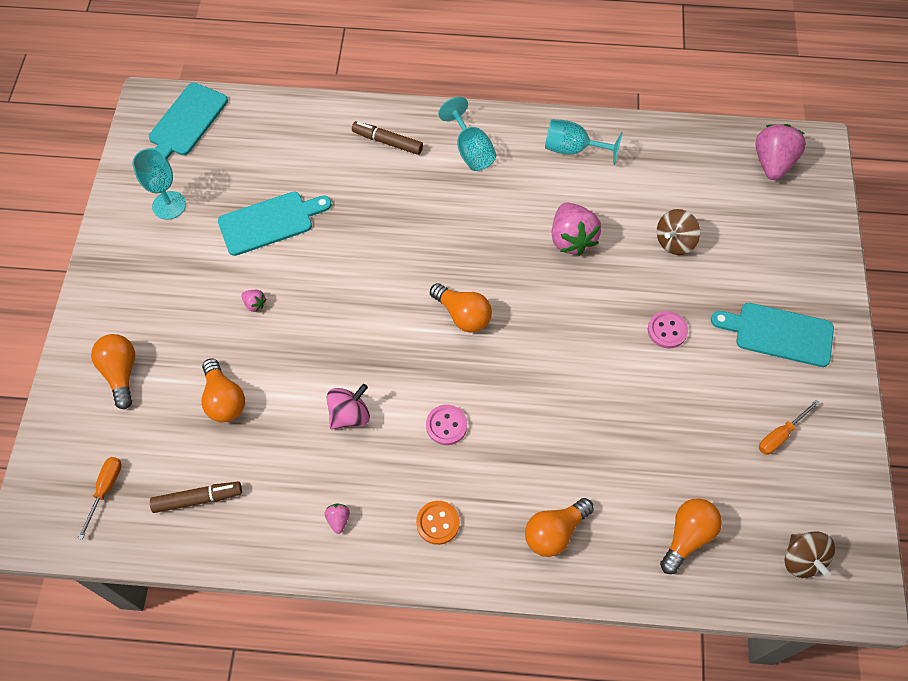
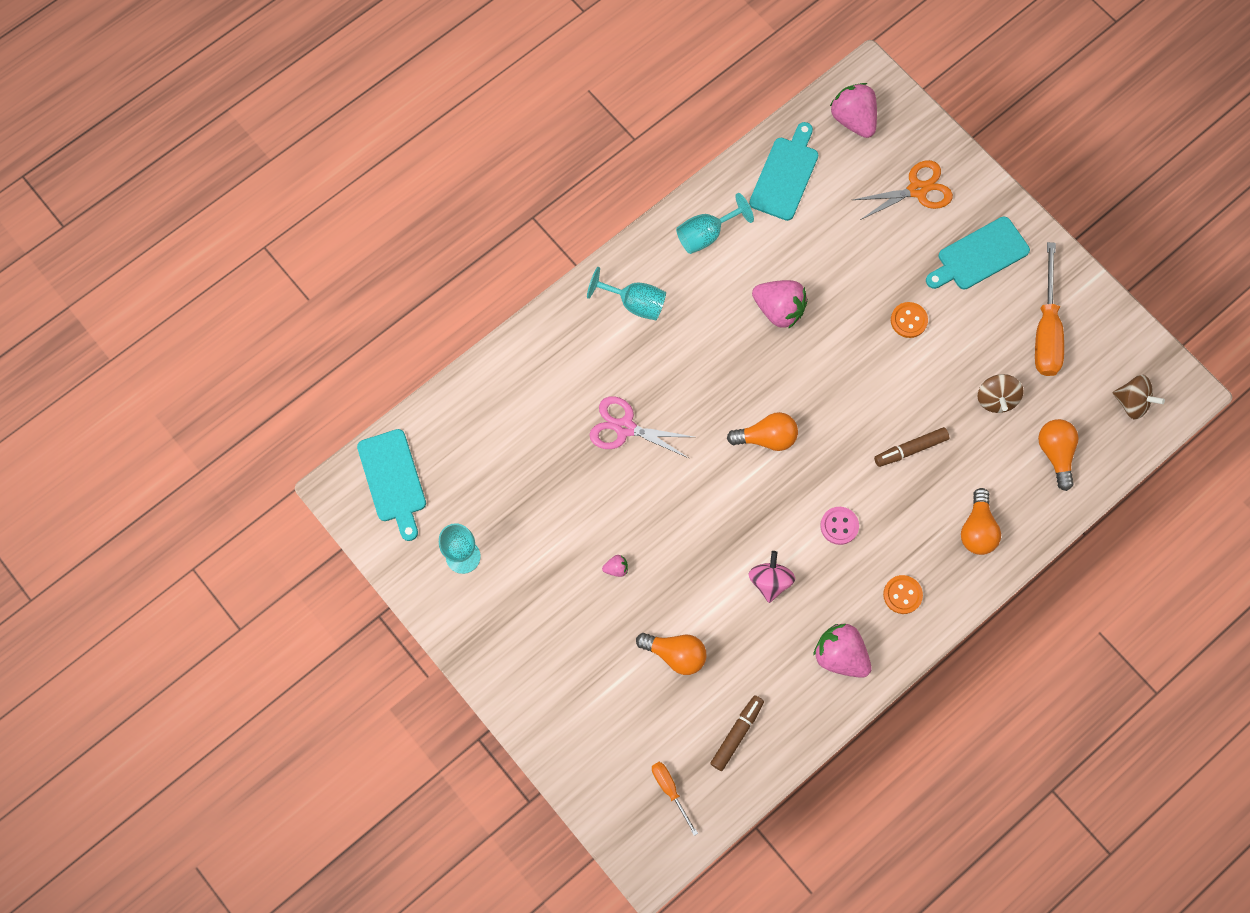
camera: 45 degrees left, 10 degrees up
orange light bulb [91,334,135,409] -> none
turquoise cutting board [218,192,332,256] -> turquoise cutting board moved to [749,122,818,221]
pink strawberry [324,503,350,534] -> pink strawberry [813,624,872,678], size x2.27
brown marker [352,121,423,155] -> brown marker moved to [874,427,949,467]
pink button [648,311,688,348] -> orange button [891,302,928,338]
brown spinning top [657,209,700,255] -> brown spinning top moved to [978,374,1024,413]
orange screwdriver [759,399,820,455] -> orange screwdriver [1035,242,1064,376], size x1.92
none -> pink scissors [589,396,694,458]
none -> orange scissors [853,160,953,220]

